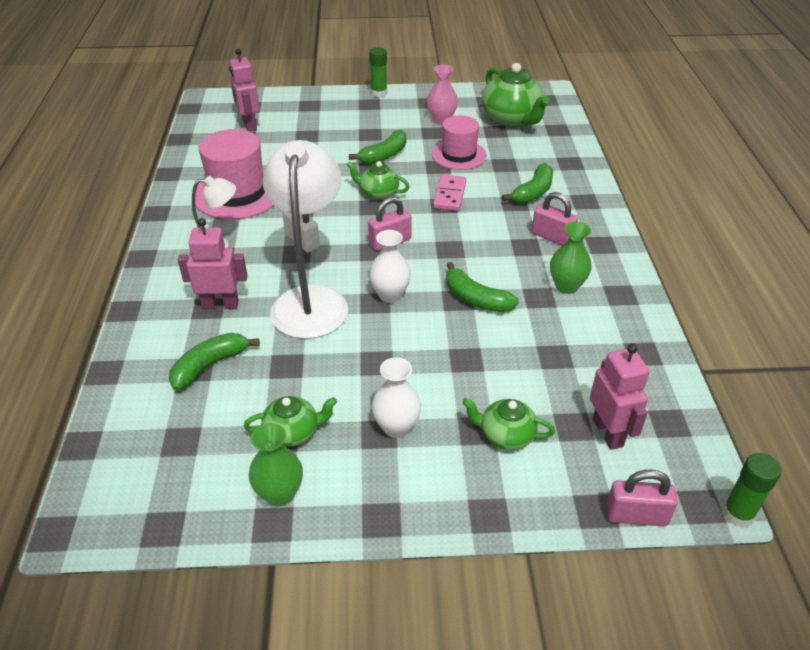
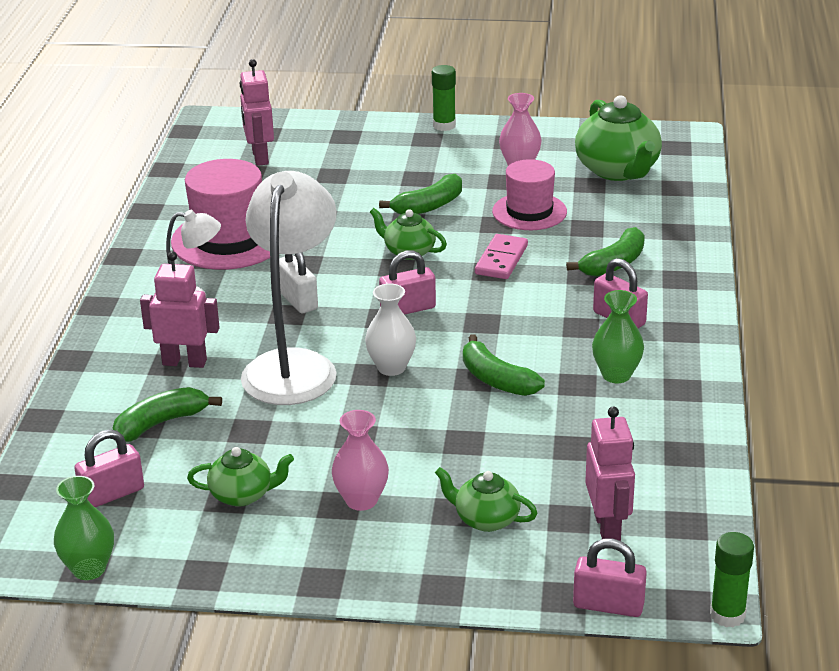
camera: 10 degrees right, 10 degrees down
green vase [249,423,303,506] -> green vase moved to [54,476,114,580]
white vase [372,357,421,438] -> pink vase [332,410,389,511]
none -> pink padlock [74,429,144,507]

